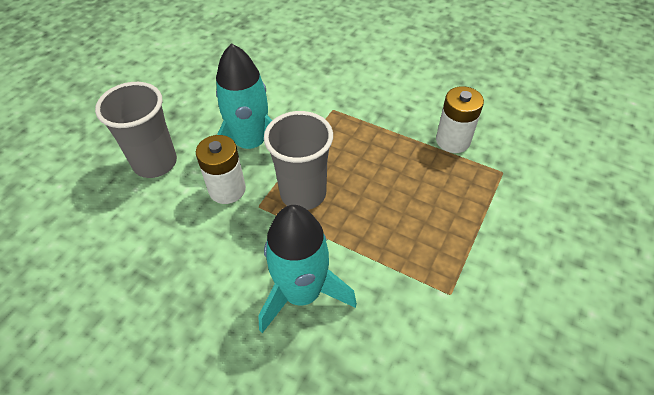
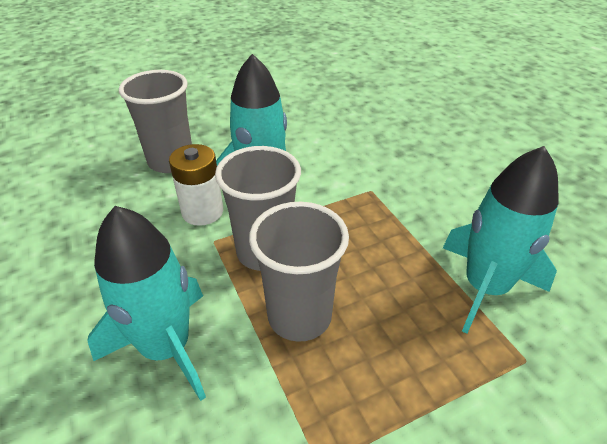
camera: 35 degrees right, 10 degrees down
white battery [436,86,484,153] -> turquoise rocket [443,146,559,334]
none -> grey cup [249,202,349,342]

